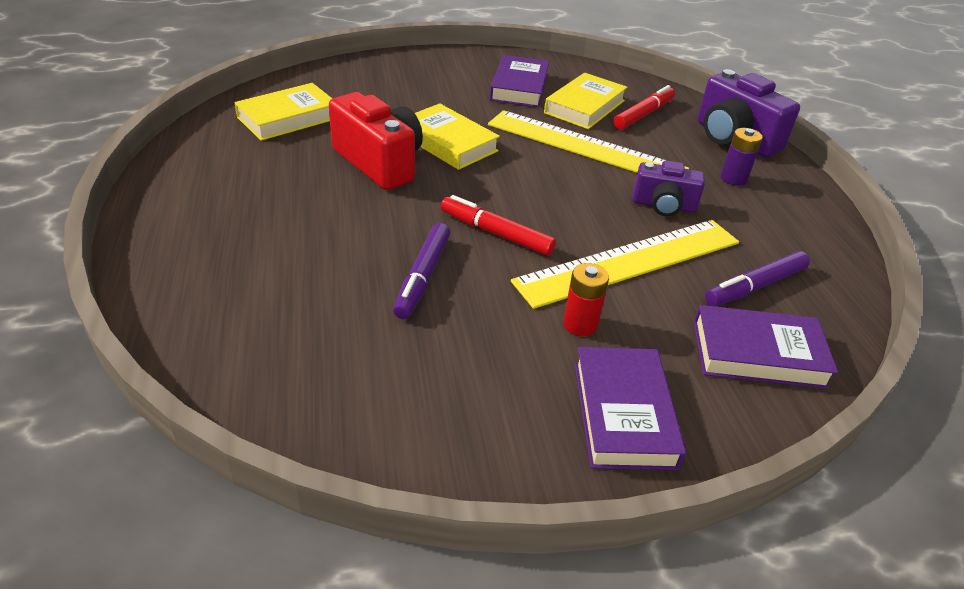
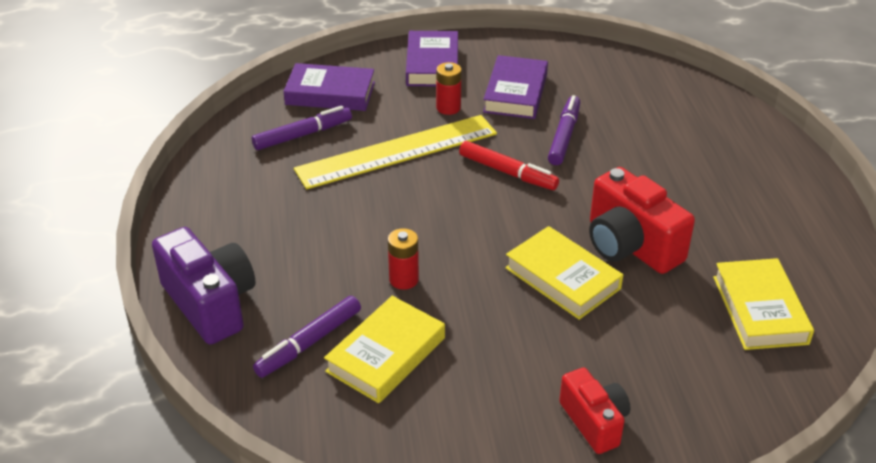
camera: 175 degrees left, 0 degrees up
yellow book [234,83,333,141] -> yellow book turned 60 degrees counterclockwise [713,258,814,350]
yellow ruler [488,110,689,173] -> red battery [388,228,419,290]
purple book [490,55,550,108] -> purple book moved to [483,55,548,119]
red marker [613,85,675,130] -> purple marker [253,296,361,378]
purple camera [633,160,705,216] -> none
purple battery [721,128,763,186] -> none
none -> red camera [559,368,630,454]

